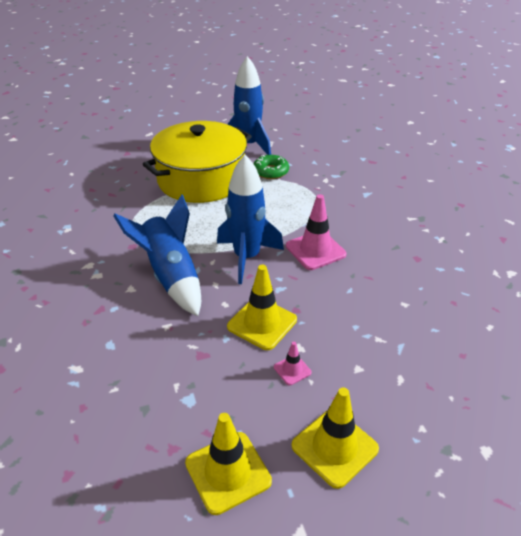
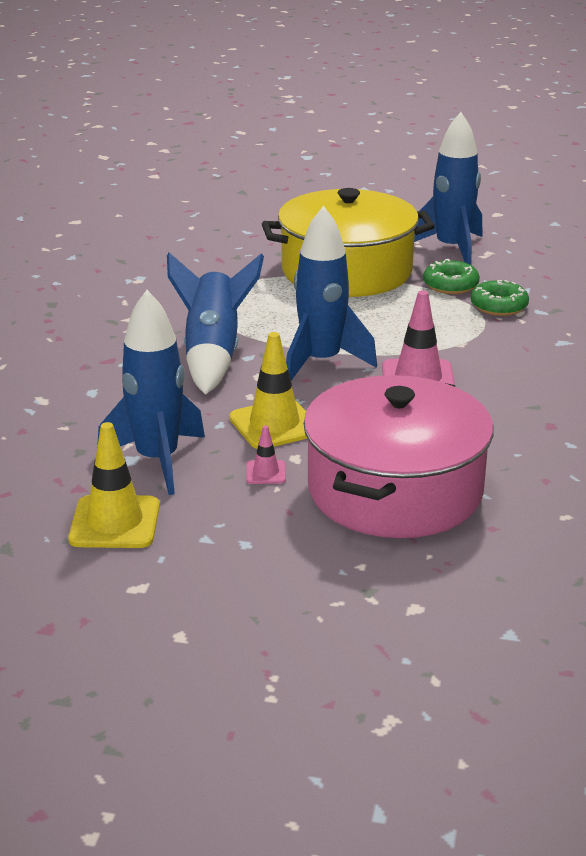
camera: 30 degrees right, 10 degrees down
yellow traffic cone [291,387,379,489] -> none
none -> blue rocket [97,290,205,495]
none -> pink pot [303,375,494,538]
none -> green donut [471,280,529,316]

